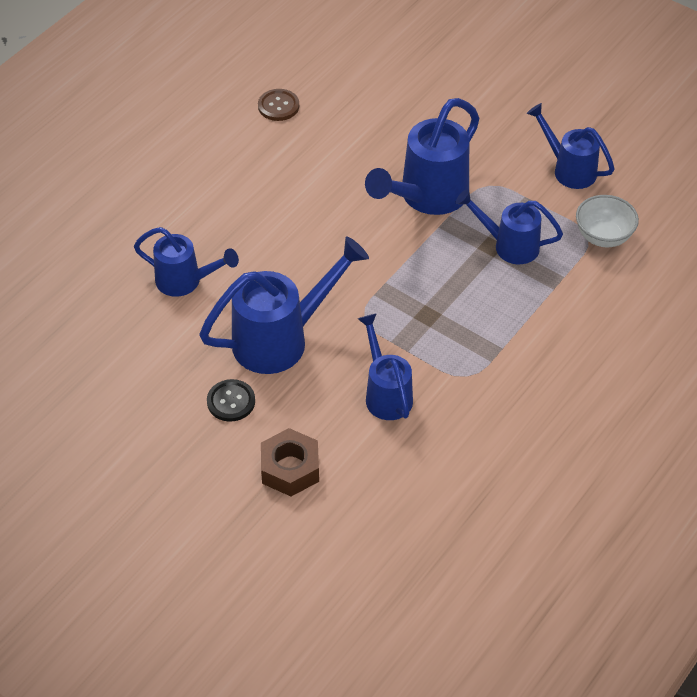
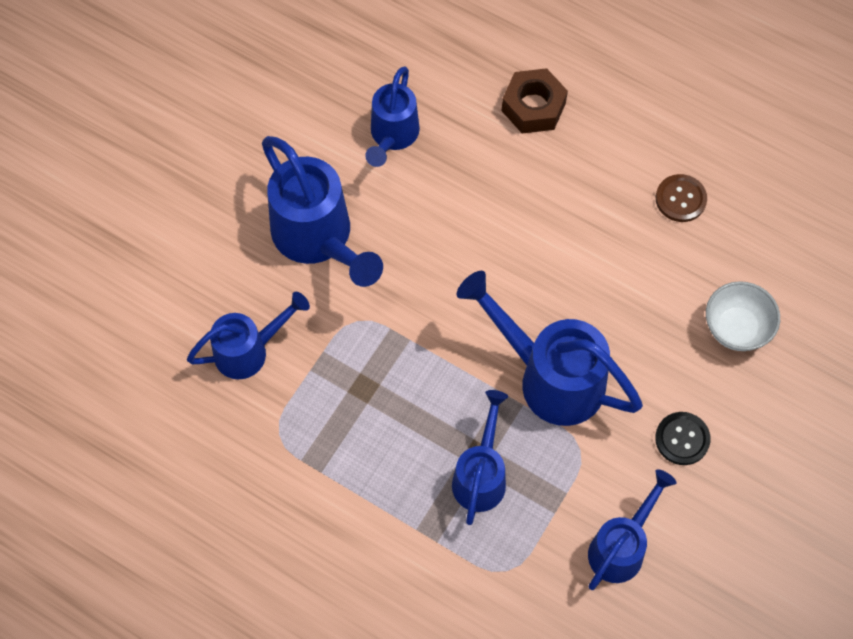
camera: 85 degrees right, 15 degrees up
black button [207,379,255,422] -> black button moved to [655,412,711,465]
brown nut [261,428,319,496] -> brown nut moved to [502,68,568,134]
white bowl [576,195,639,247] -> white bowl moved to [706,281,780,351]

